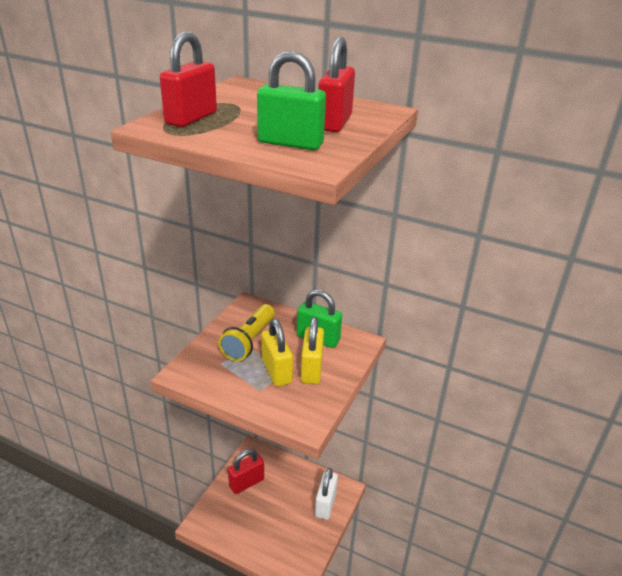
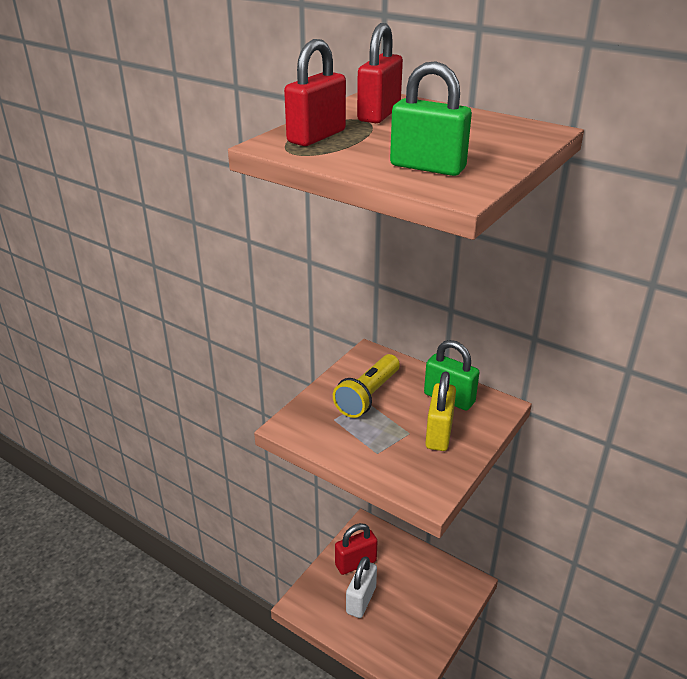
camera: 10 degrees right, 0 degrees up
yellow padlock [262,319,293,387] -> none
white padlock [315,468,338,520] -> white padlock moved to [346,556,377,618]
red padlock [318,37,355,132] -> red padlock moved to [357,23,403,123]

